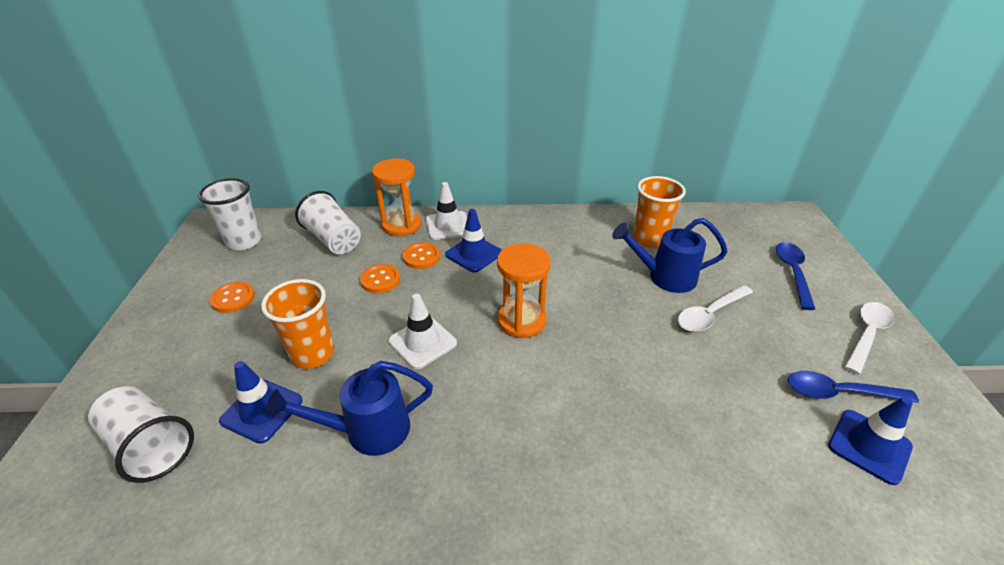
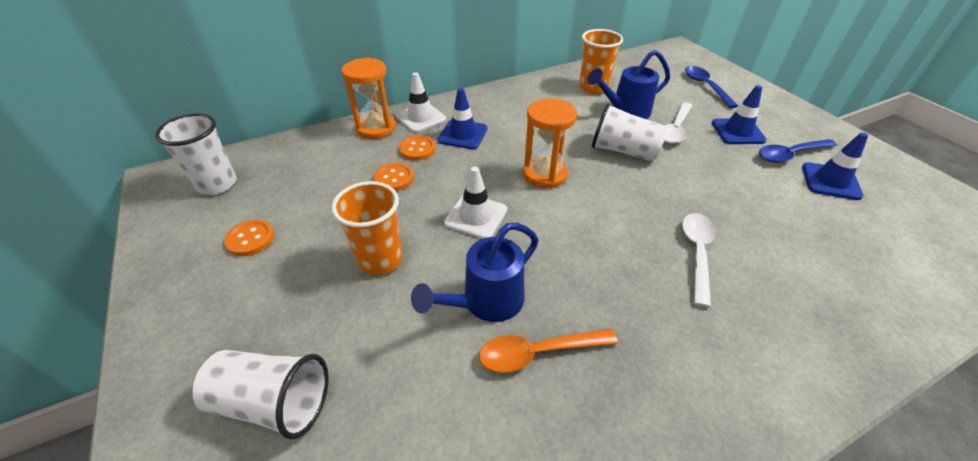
camera: 25 degrees left, 5 degrees up
blue traffic cone [219,361,302,444] -> blue traffic cone moved to [712,85,767,144]
white cup [295,191,361,254] -> white cup moved to [592,103,667,161]
white spoon [844,302,895,375] -> white spoon moved to [682,213,716,307]
none -> orange spoon [479,329,618,373]

